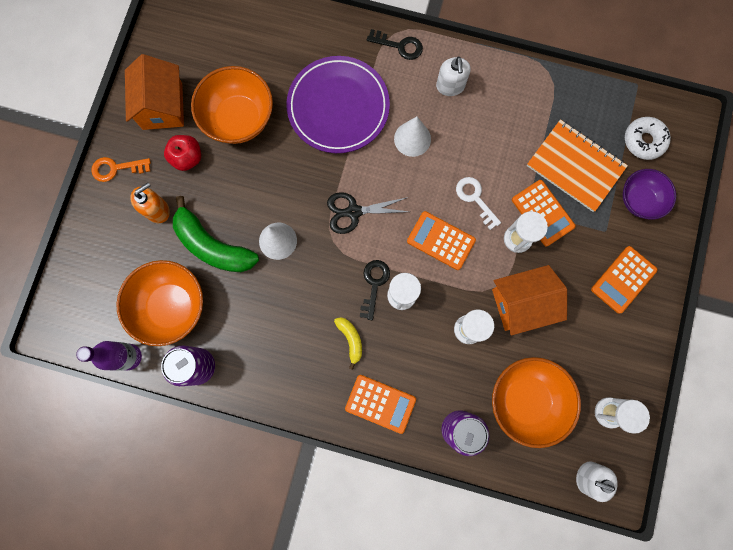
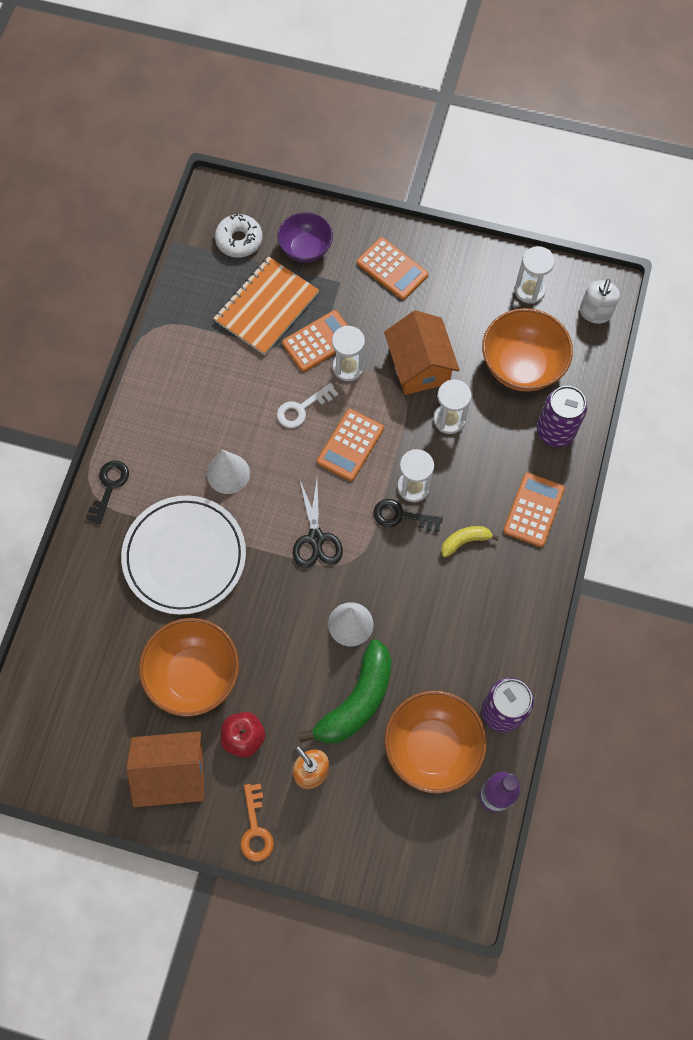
camera: 90 degrees left, 10 degrees down
purple plate [286,56,390,153] -> white plate [121,495,246,615]
white soap dispenser [436,57,471,96] -> none

